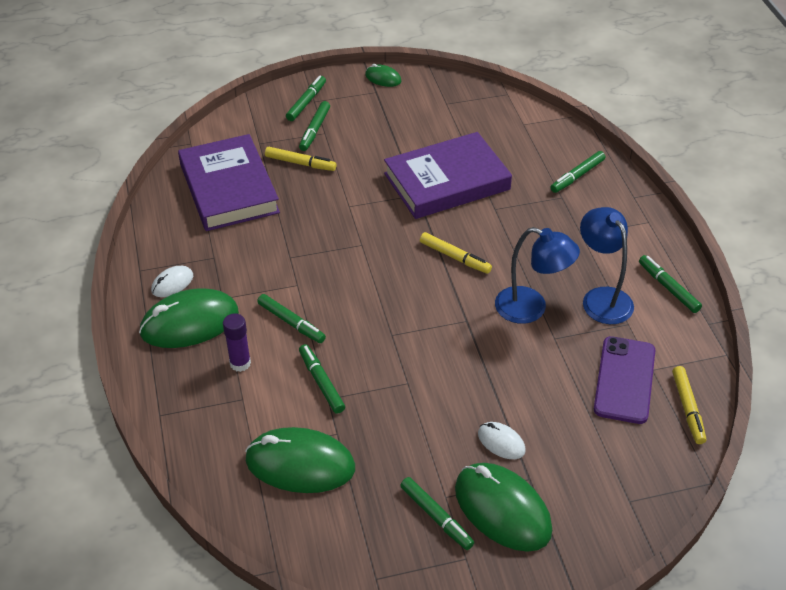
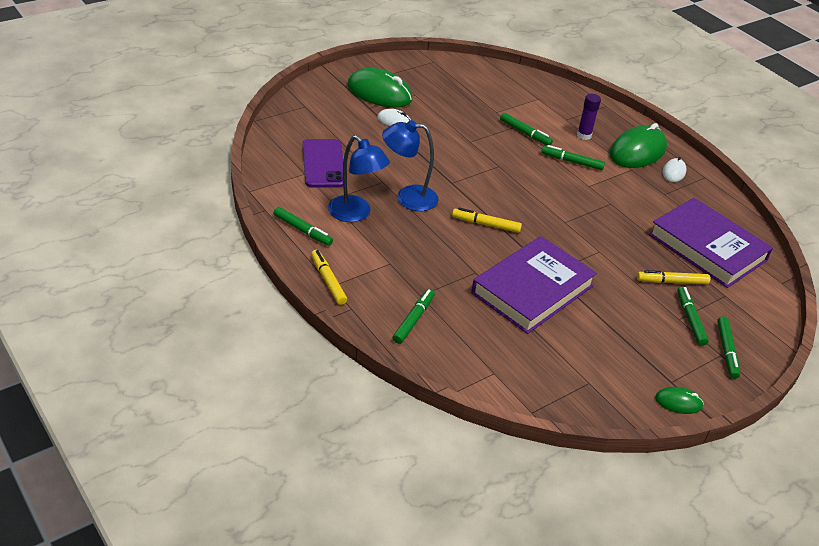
camera: 155 degrees right, 5 degrees down
green mouse [245,427,355,493] -> none
green marker [400,477,474,550] -> none
yellow marker [672,366,706,444] -> yellow marker moved to [311,250,347,305]

